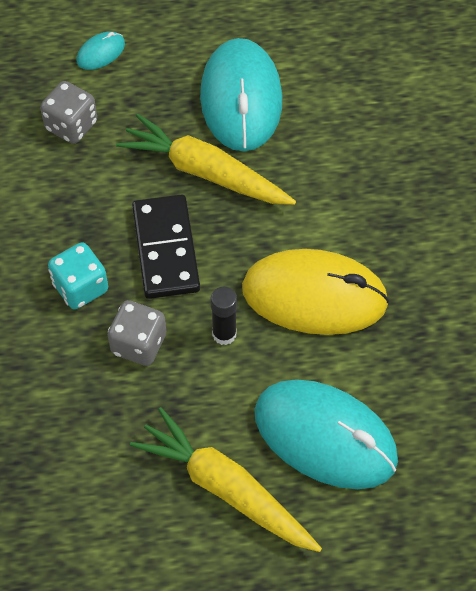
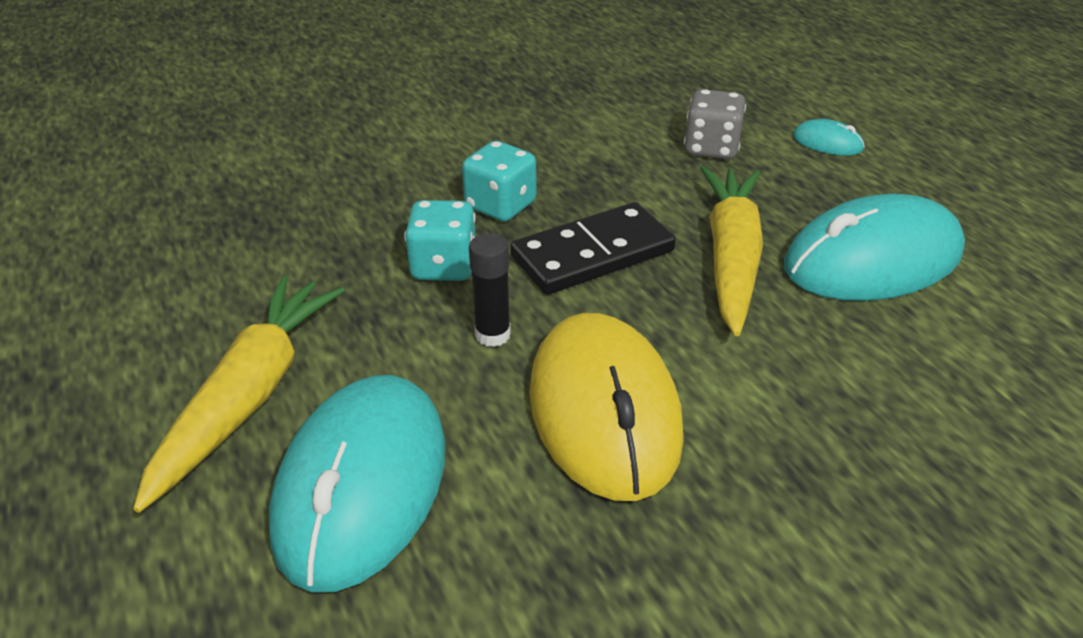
camera: 70 degrees right, 20 degrees down
grey dice [108,300,166,366] -> turquoise dice [404,200,476,281]

